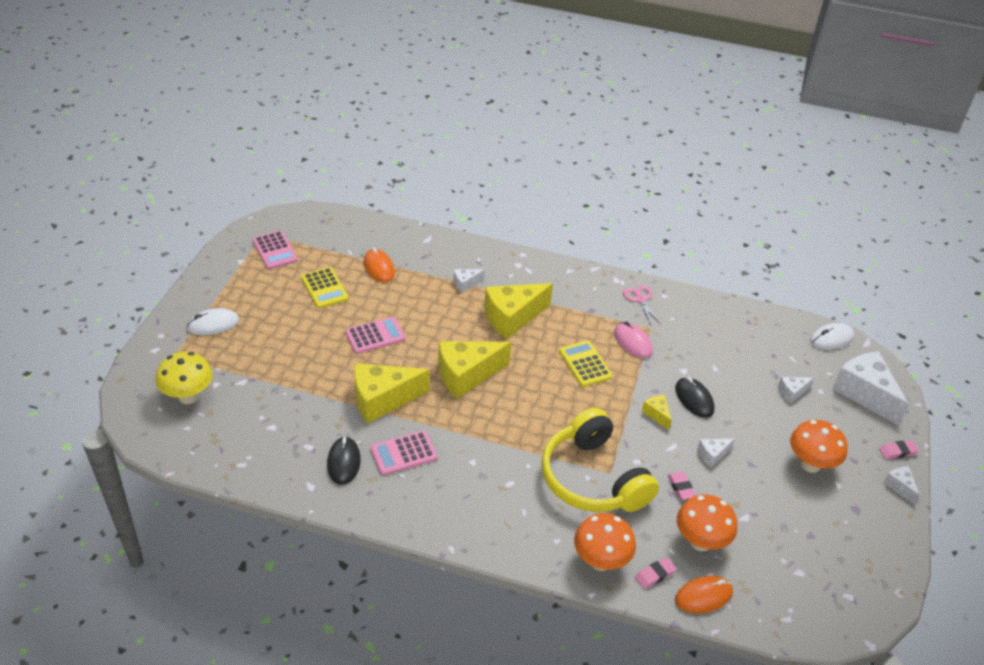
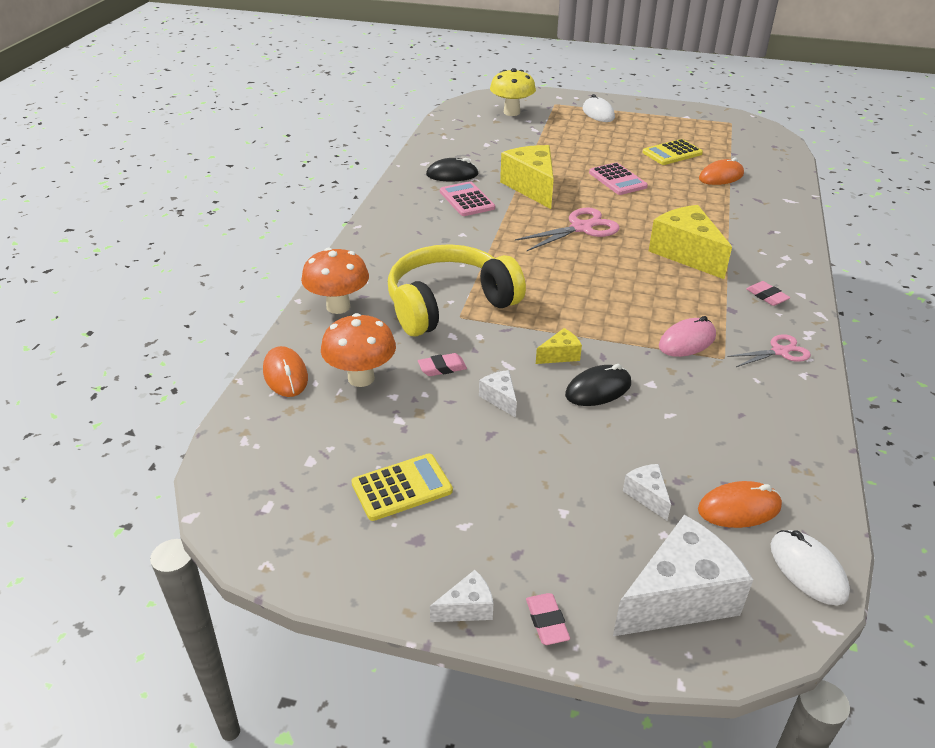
camera: 90 degrees right, 5 degrees down
pink calculator [253,231,298,269] -> none
yellow cheese [438,341,511,399] -> pink scissors [515,207,620,251]
white cheese [454,269,485,293] -> none
yellow calculator [559,340,613,387] -> yellow calculator moved to [351,454,453,521]
pink eraser [635,557,676,589] -> pink eraser moved to [747,281,790,306]
orange mushroom [790,420,848,473] -> none
none -> orange mouse [698,481,782,528]

